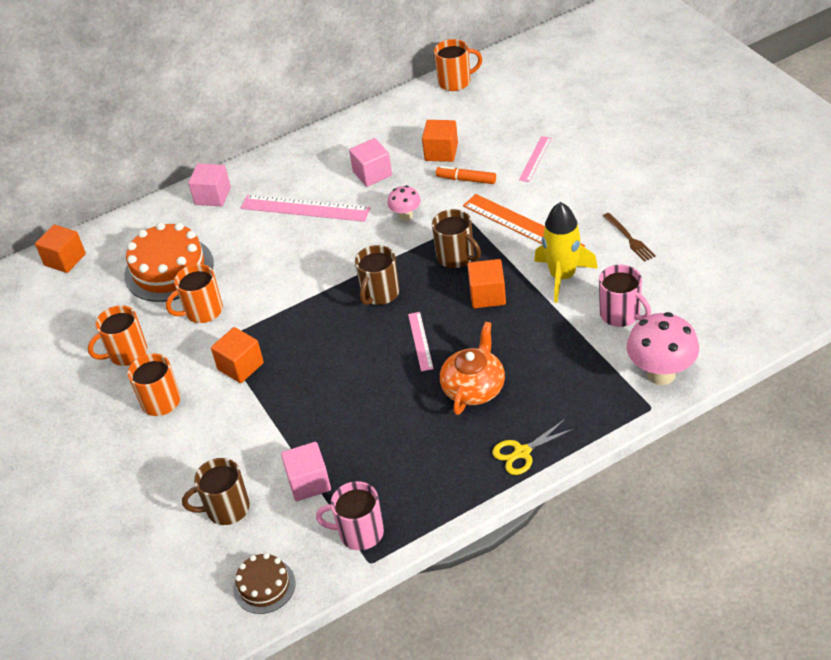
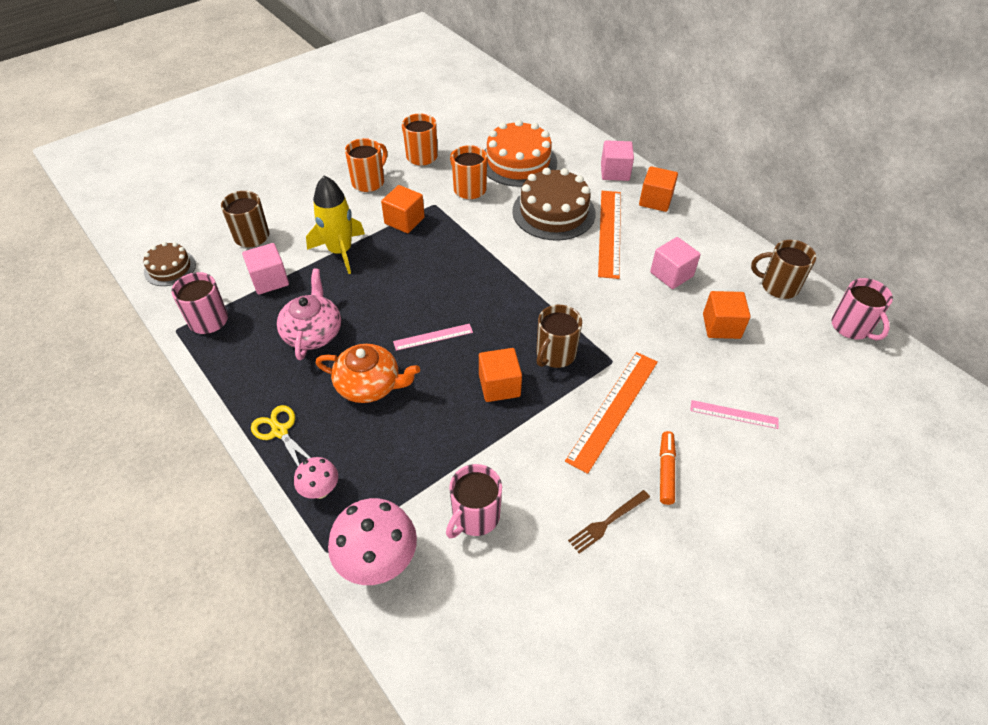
camera: 75 degrees right, 5 degrees up
orange cube [35,224,86,273] -> orange cube moved to [639,166,678,212]
pink ruler [241,195,371,222] -> orange ruler [598,191,621,279]
brown mug [355,245,400,305] -> brown mug moved to [751,240,816,299]
pink mushroom [387,185,421,221] -> pink mushroom moved to [294,457,338,499]
orange mug [434,39,482,91] -> pink mug [831,278,893,341]
orange marker [436,166,496,184] -> orange marker moved to [660,431,676,505]
yellow rocket [534,202,598,303] -> yellow rocket moved to [306,175,365,274]
none -> pink teapot [277,269,341,360]
none -> brown cake [512,168,596,241]

